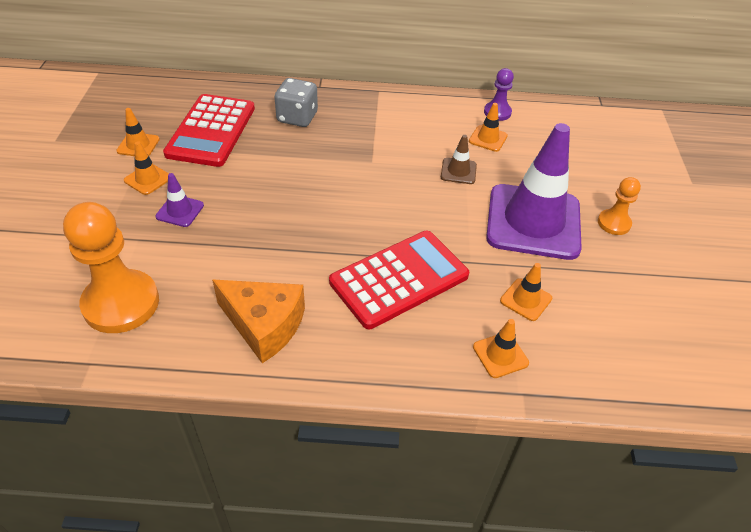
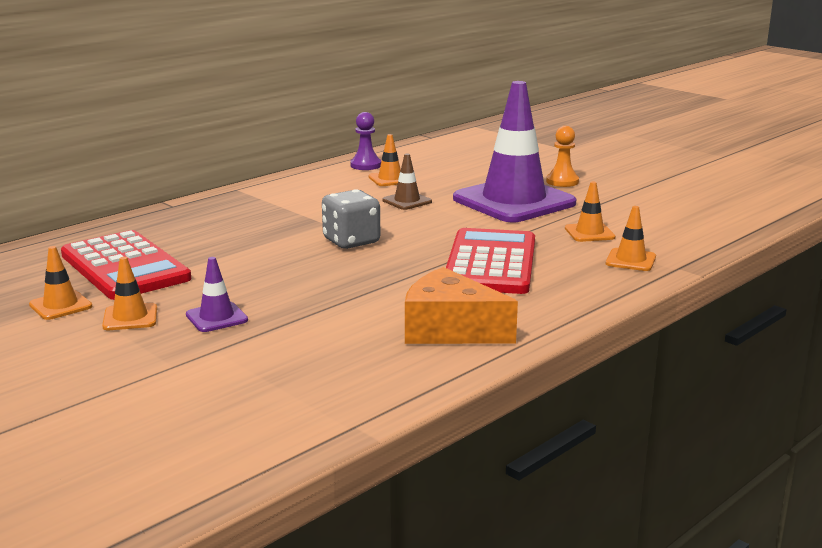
camera: 45 degrees left, 25 degrees down
orange pawn [63,202,159,333] -> none
orange cheese [212,280,305,363] -> orange cheese turned 135 degrees counterclockwise [405,267,518,344]
grey dice [274,78,318,127] -> grey dice moved to [322,189,380,249]

